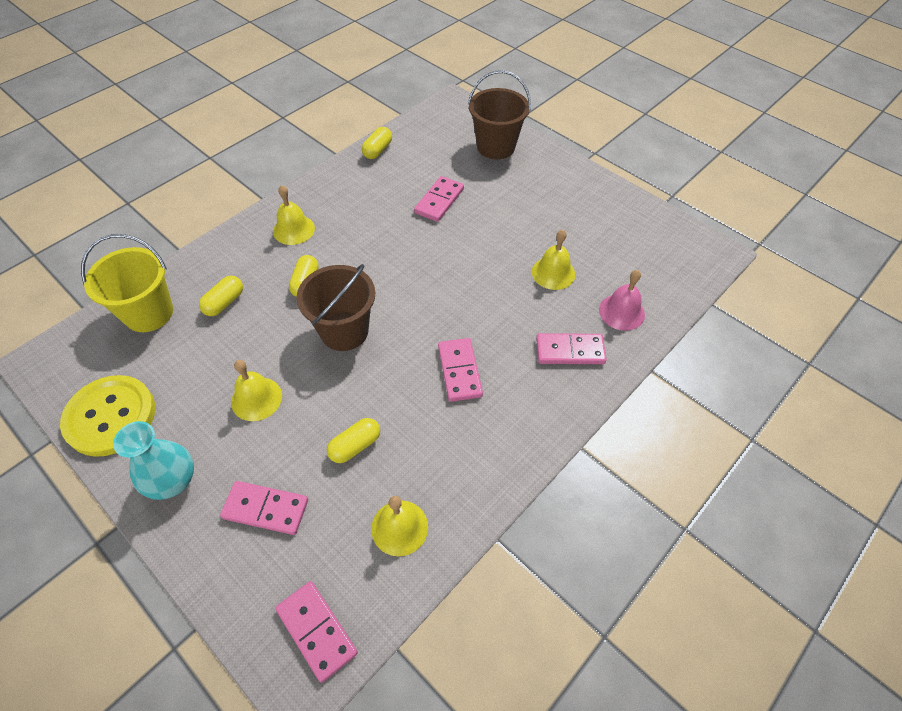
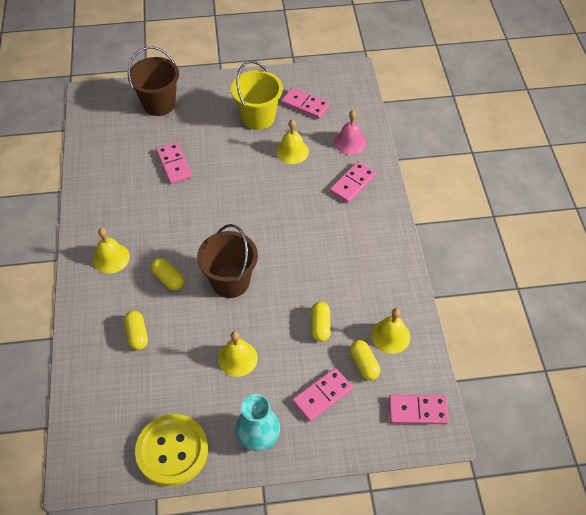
camera: 50 degrees left, 0 degrees up
yellow bucket [81,234,173,332] -> yellow bucket moved to [231,61,283,130]
yellow capsule [362,127,392,159] -> yellow capsule moved to [350,340,380,380]
pink domino [438,338,483,402] -> pink domino moved to [281,88,330,119]

